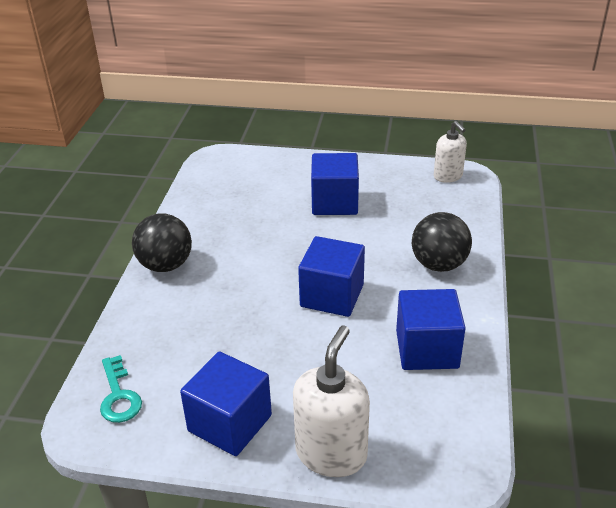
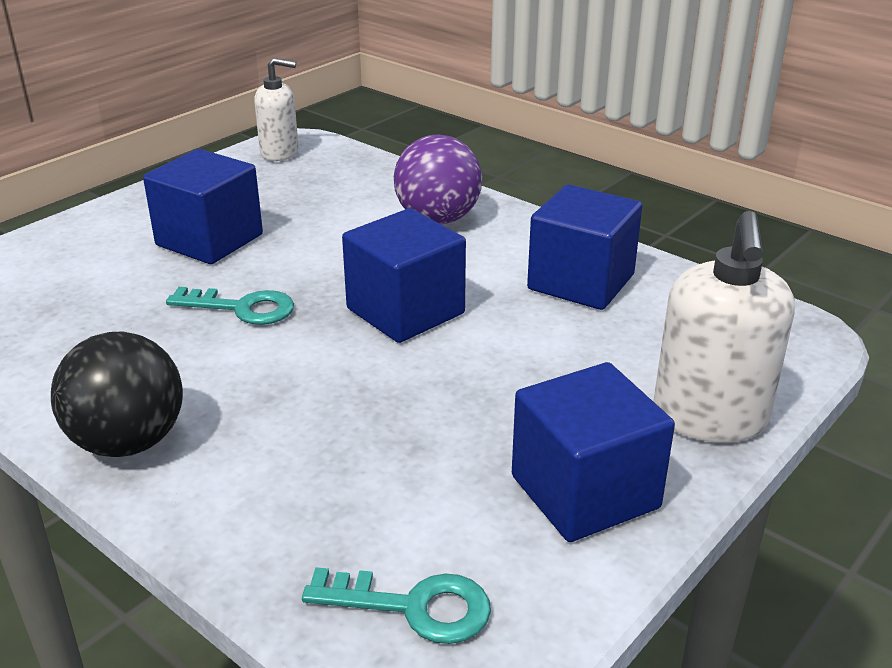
camera: 60 degrees left, 5 degrees down
white soap dispenser [293,326,370,477] -> white soap dispenser turned 135 degrees counterclockwise [653,211,794,443]
black ball [412,212,472,272] -> purple ball [394,135,482,224]
none -> turquoise key [166,287,294,325]

